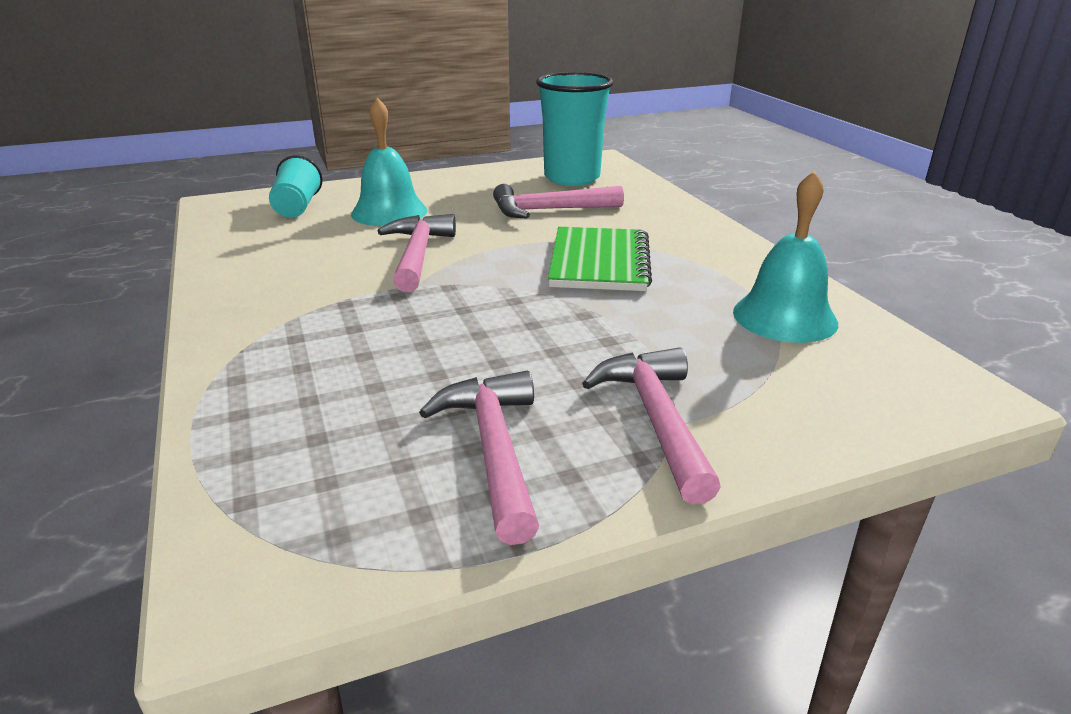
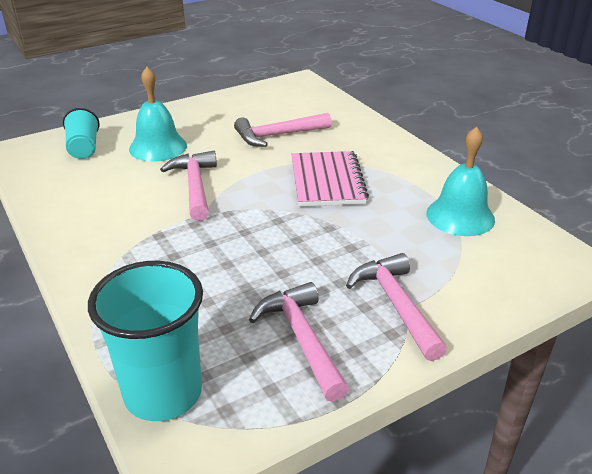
camera: 10 degrees left, 5 degrees up
turquoise cup [536,72,613,186] -> turquoise cup moved to [88,261,203,421]
green notebook [548,227,652,291] -> pink notebook [291,151,369,207]

